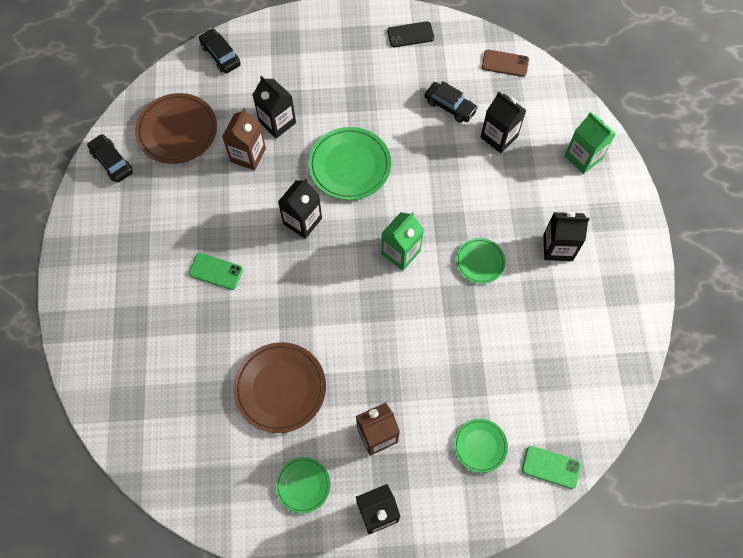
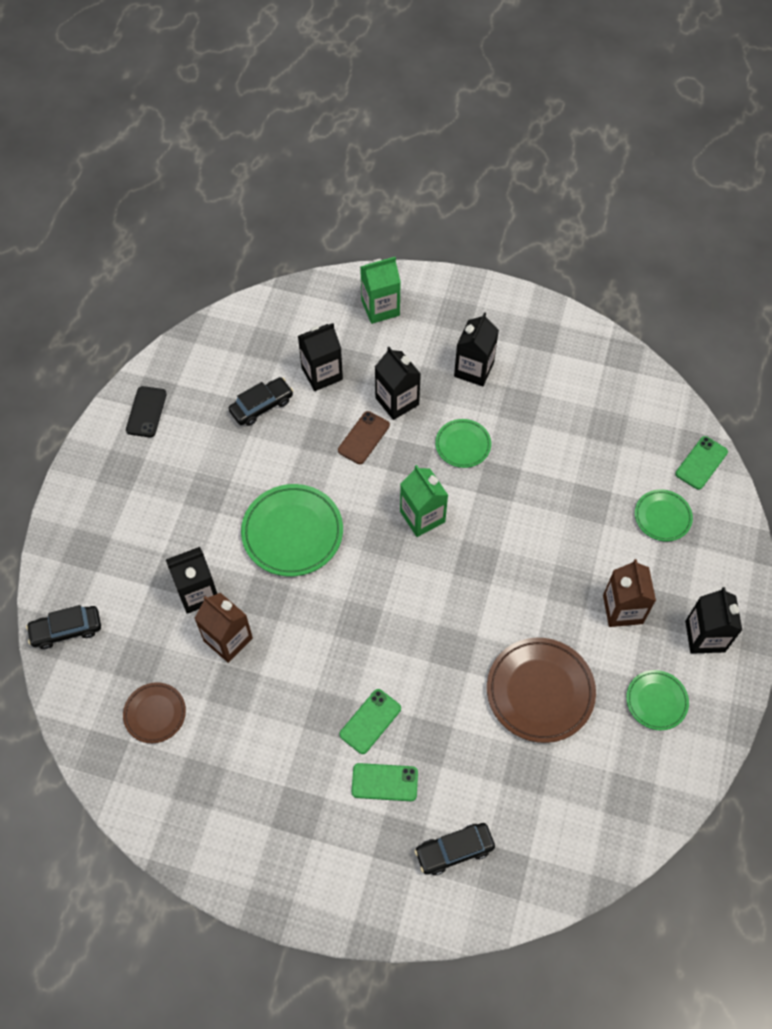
camera: 70 degrees left, 5 degrees down
black car [87,134,133,183] -> black car moved to [414,823,495,875]
brown plate [135,93,217,164] -> brown plate [123,682,186,743], size x0.57
black carton [278,178,322,239] -> black carton moved to [375,347,421,420]
brown phone [482,50,529,77] -> brown phone moved to [338,411,390,464]
none -> green phone [352,763,418,801]

